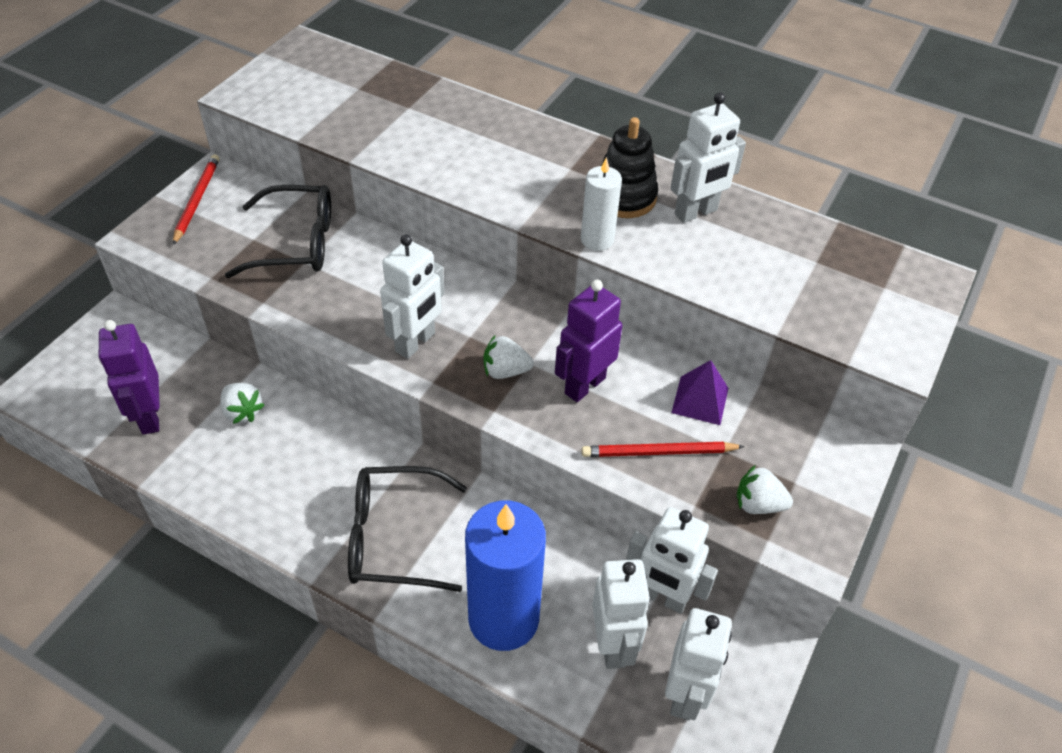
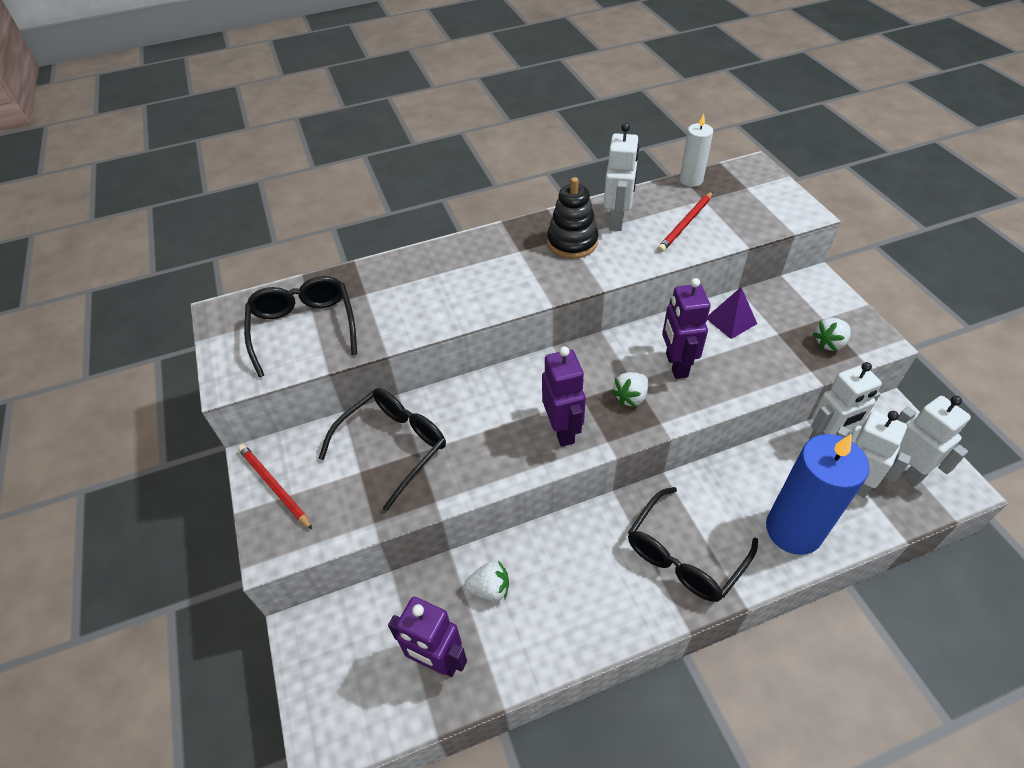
camera: 45 degrees left, 0 degrees up
white robot [380,234,444,359] -> purple robot [542,346,586,447]
white candle [581,157,622,251] -> white candle moved to [679,114,713,187]
red pencil [582,442,744,457] -> red pencil moved to [657,192,713,252]
none -> black glasses [244,276,357,377]

